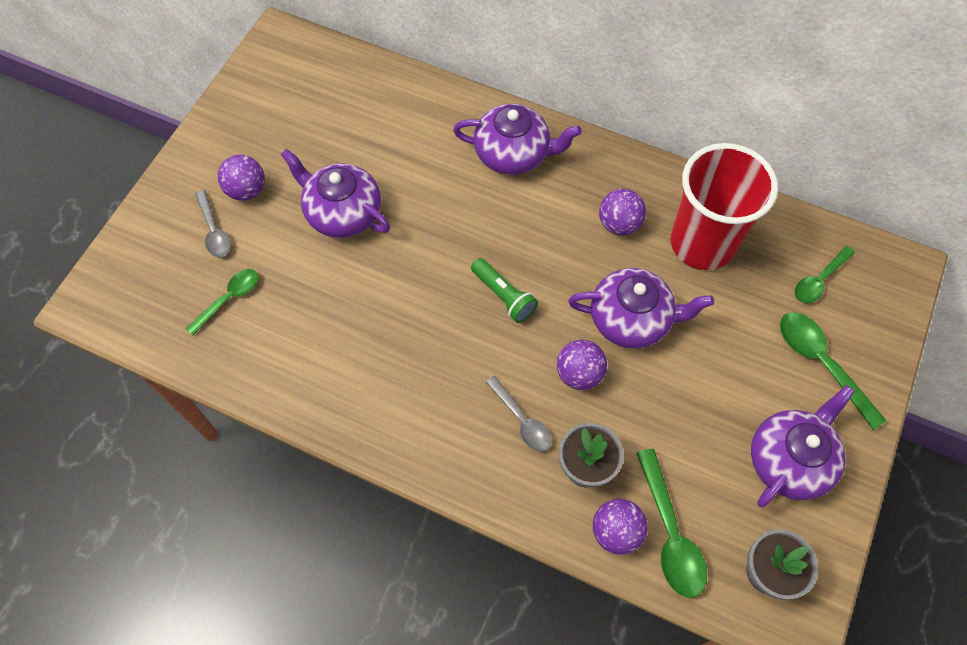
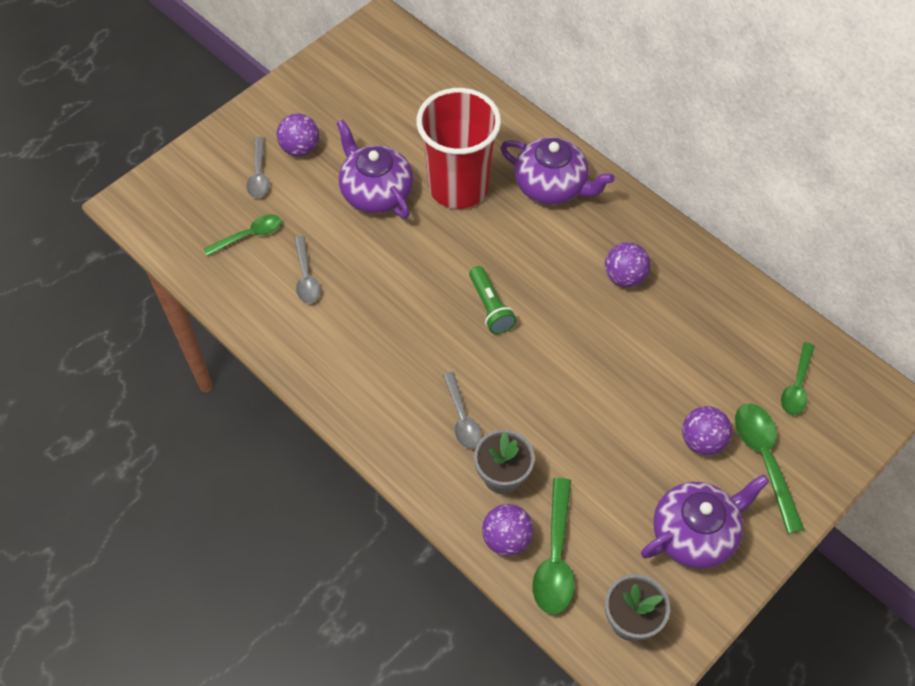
camera: 20 degrees right, 5 degrees down
purple ball [557,340,607,390] -> purple ball moved to [682,406,732,456]
purple teapot [568,268,714,349] -> none
red cup [671,143,778,270] -> red cup moved to [416,88,501,209]
green spoon [795,246,855,303] -> green spoon turned 45 degrees counterclockwise [781,342,814,415]
none -> grey spoon [294,236,320,303]

